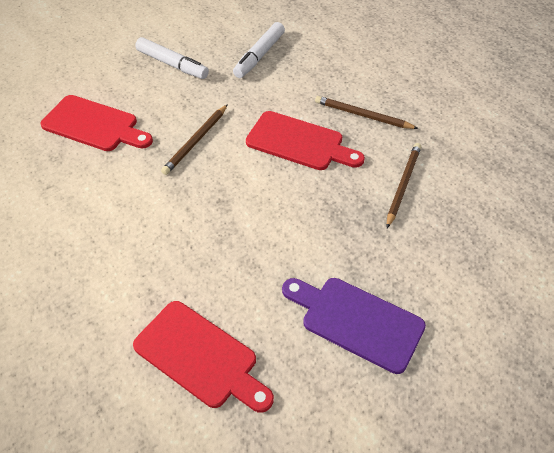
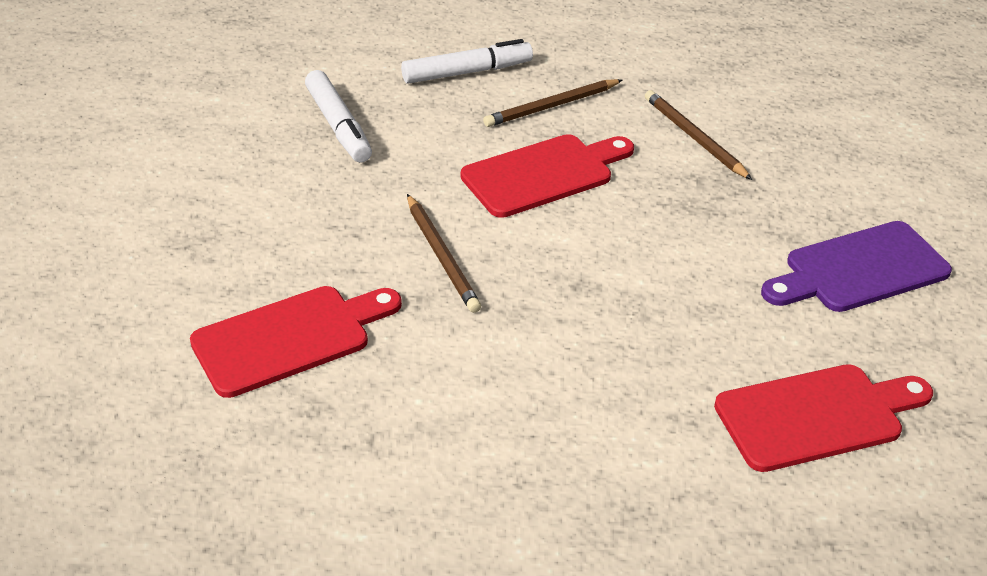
camera: 55 degrees left, 10 degrees down
white marker [135,37,209,79] -> white marker moved to [401,39,533,84]

